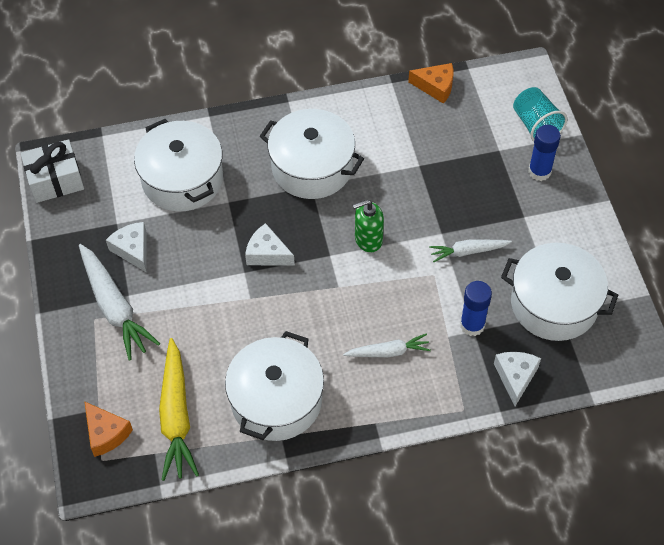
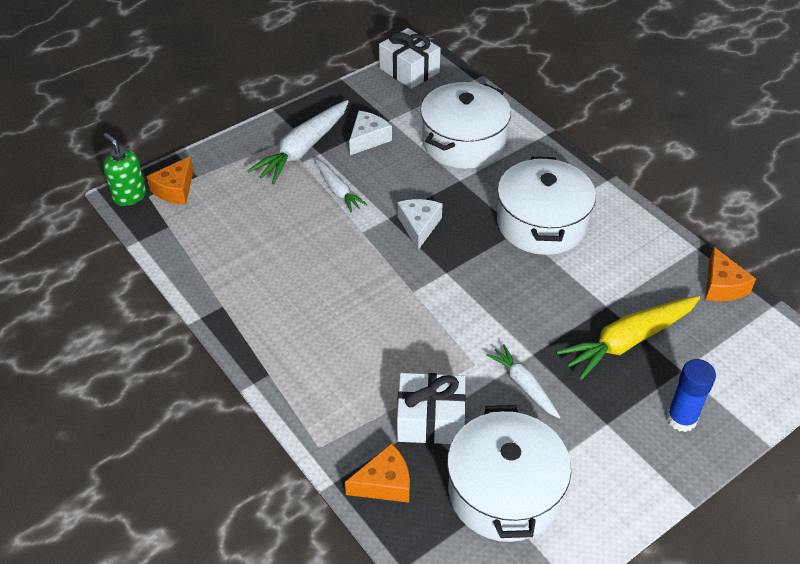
camera: 65 degrees right, 10 degrees down
yellow carrot [159,338,199,481] -> yellow carrot moved to [556,296,700,380]
white pot [225,331,324,441] -> none
white carrot [343,333,431,357] -> white carrot moved to [315,159,368,213]
green soap dispenser [353,200,384,252] -> green soap dispenser moved to [103,133,146,206]
blue glue stick [460,281,492,336] -> white gift [397,373,466,444]
white cheese [494,352,541,406] -> orange cheese [345,443,410,503]
turquoise cup [513,87,567,142] -> none

